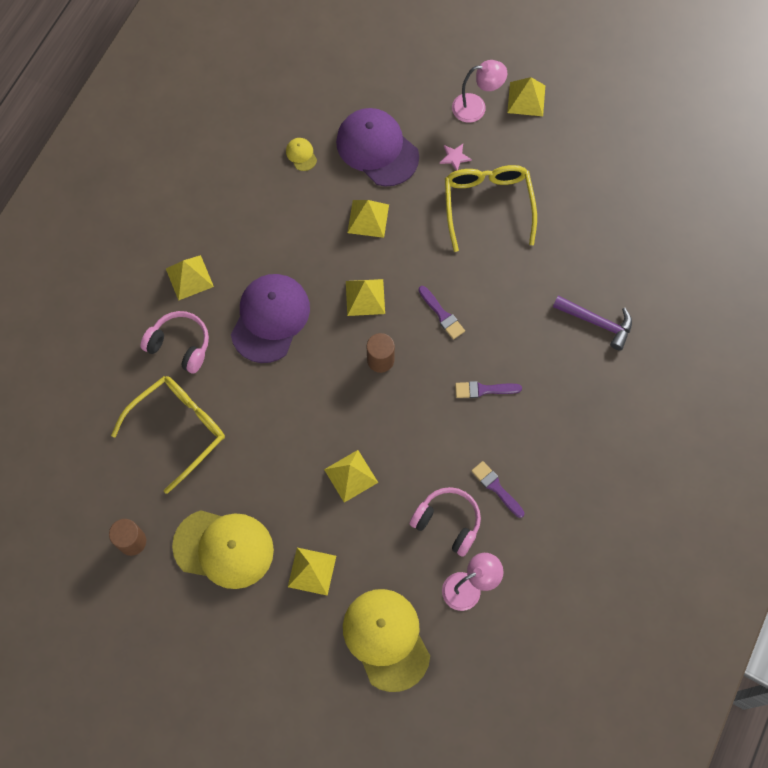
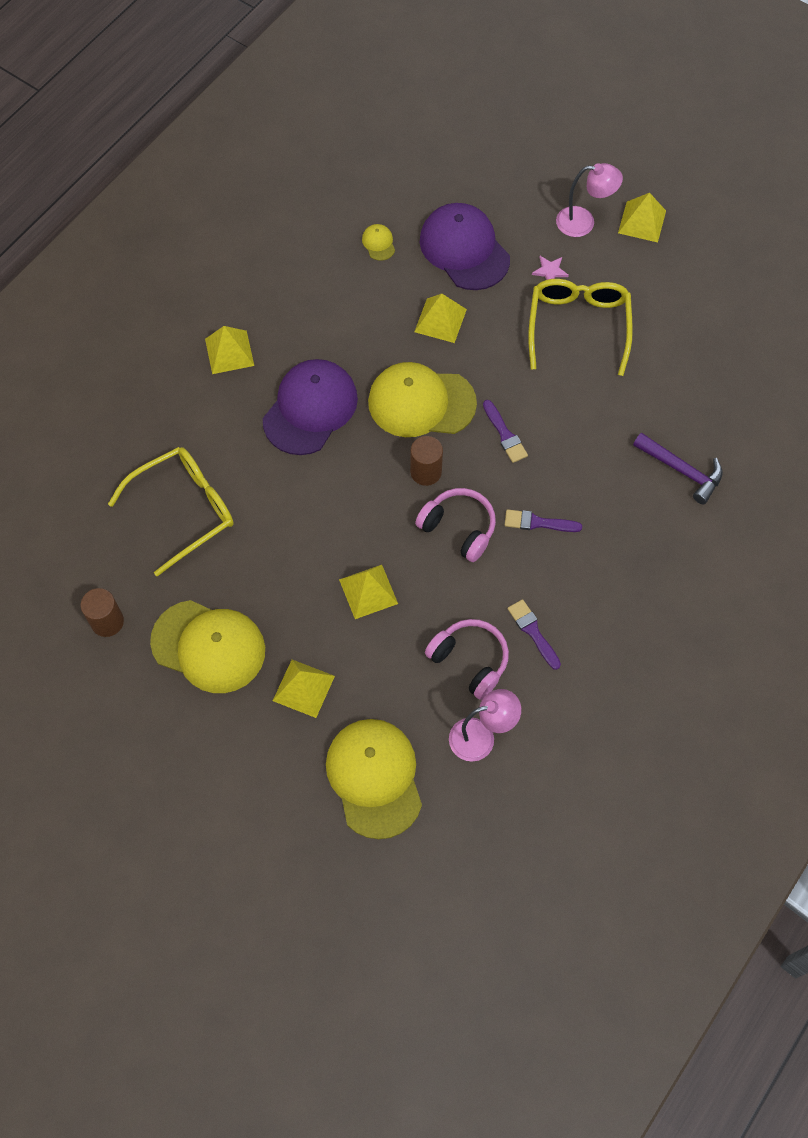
camera: 10 degrees right, 5 degrees down
pink headphones [140,311,209,374] -> pink headphones moved to [415,488,496,562]
yellow pyramid [346,279,385,316] -> yellow cap [368,362,477,437]

